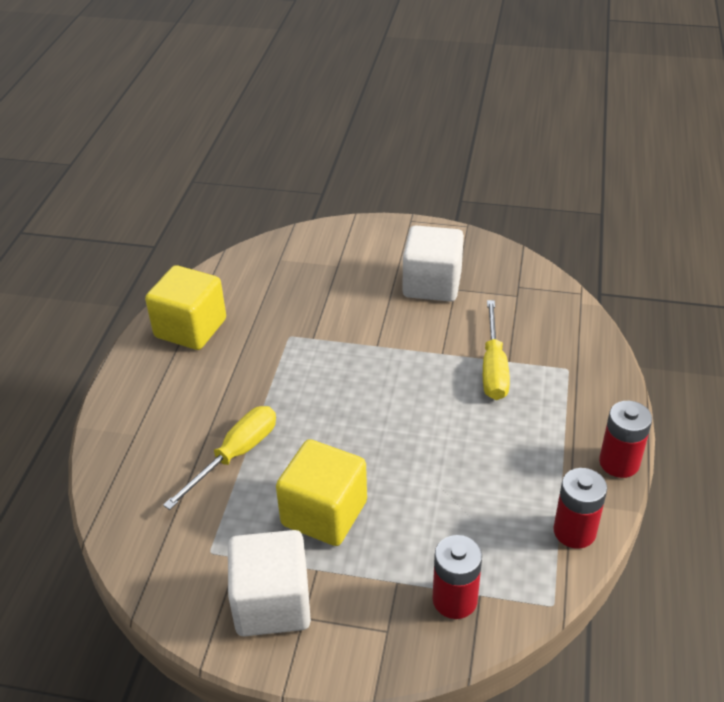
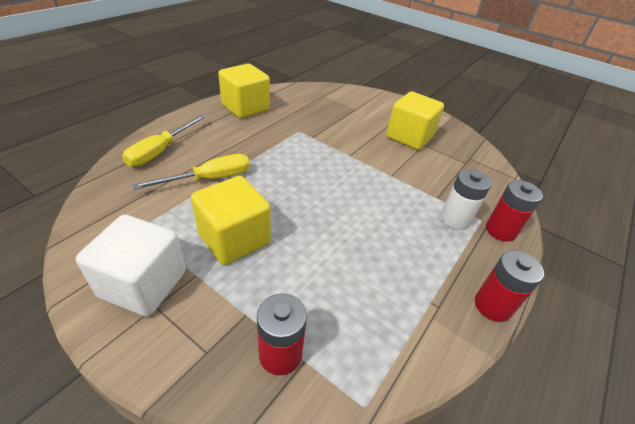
camera: 20 degrees right, 0 degrees up
white cube [403,225,464,302] -> yellow cube [386,92,444,150]
yellow screwdriver [483,300,510,400] -> yellow screwdriver moved to [122,115,205,167]
red battery [553,468,607,549] -> red battery moved to [486,180,543,242]
none -> white battery [441,169,491,230]

